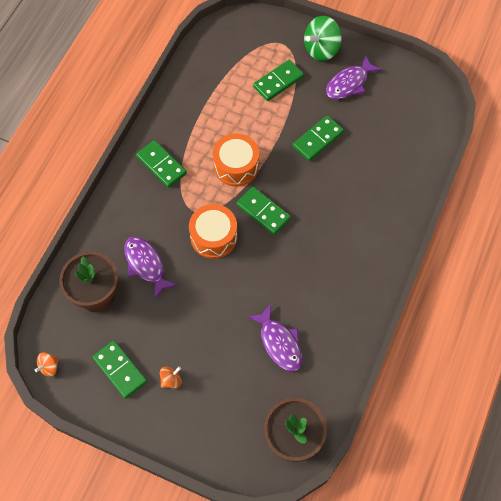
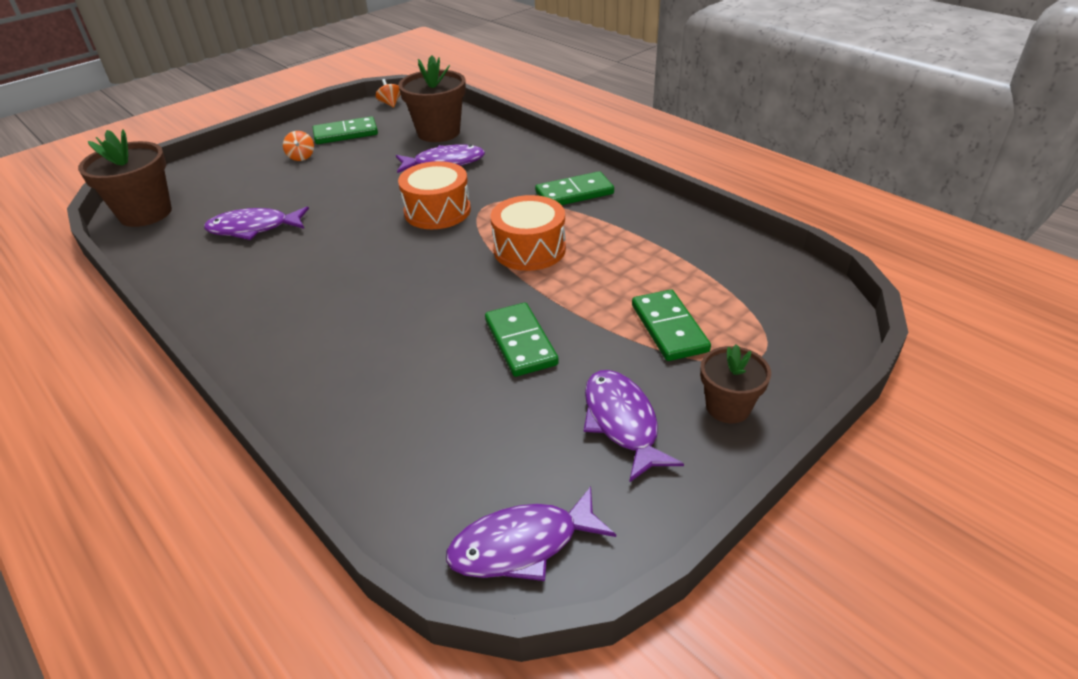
camera: 115 degrees right, 25 degrees down
green domino [237,187,291,235] -> none
green spinning top [304,16,342,61] -> brown flower pot [700,344,771,423]
none -> purple fish [446,487,616,581]

